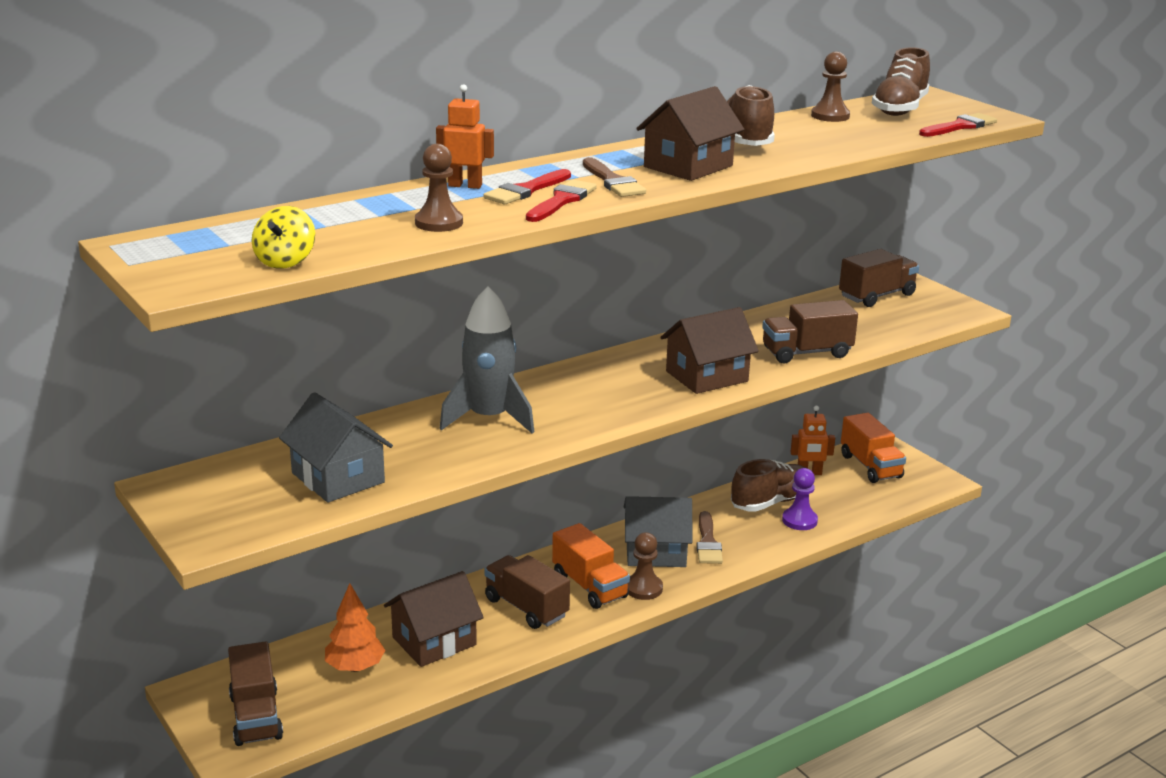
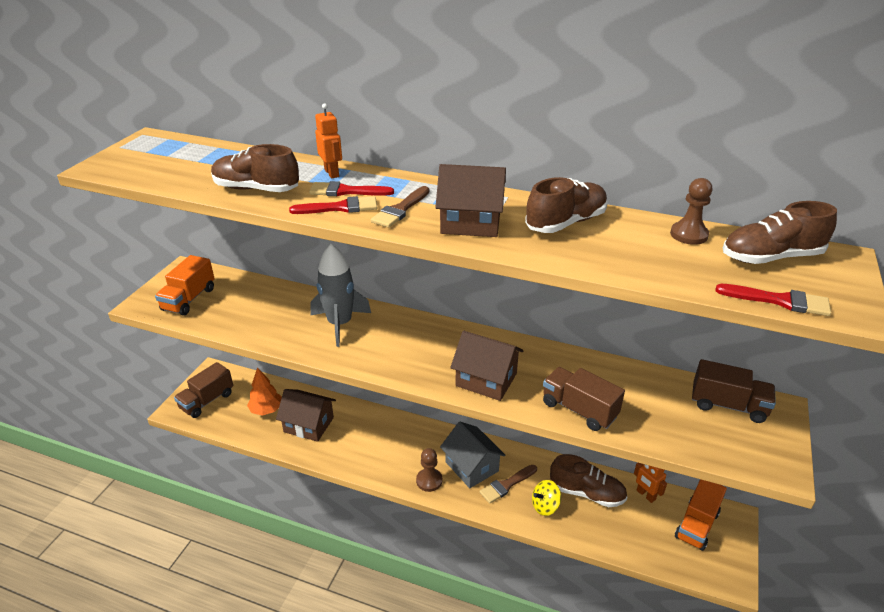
camera: 55 degrees right, 10 degrees up
yellow spinning top [252,206,315,269] -> yellow spinning top moved to [532,480,561,516]
grey house [279,392,393,503] -> none
brown pawn [415,144,463,232] -> brown shoe [211,144,299,192]
brown truck [484,555,570,629] -> none
orange truck [552,523,630,609] -> orange truck moved to [155,255,215,316]
purple pawn [782,468,818,530] -> none

